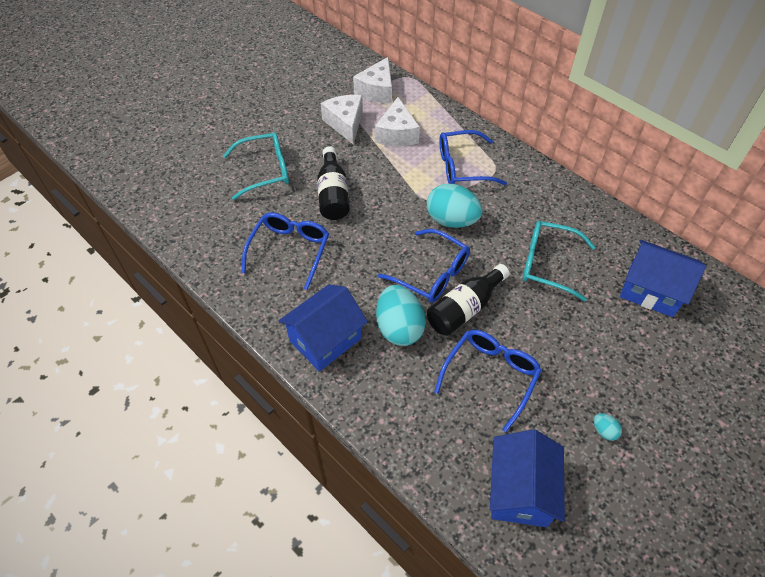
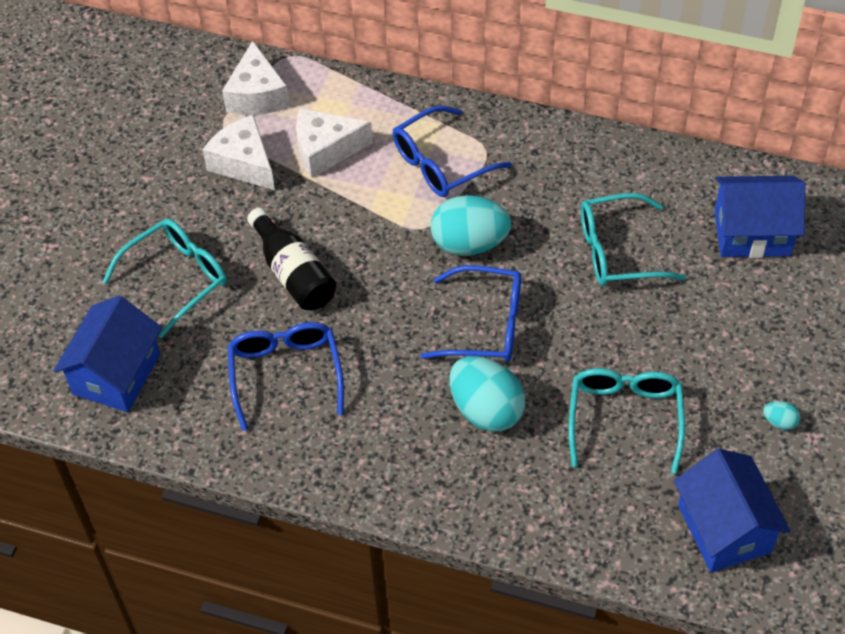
camera: 25 degrees left, 0 degrees up
blue house [279,285,368,372] -> blue house moved to [53,296,162,412]
white cheese [375,97,420,146] -> white cheese turned 105 degrees clockwise [296,108,373,178]
black bottle [427,264,510,336] -> none
blue glasses [434,330,542,432] -> turquoise glasses [568,368,685,474]

